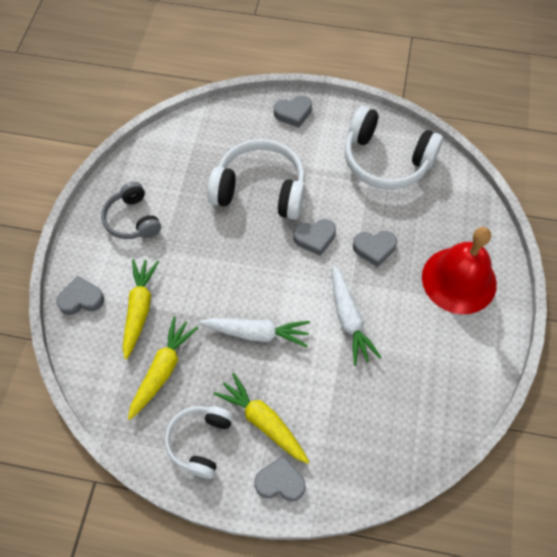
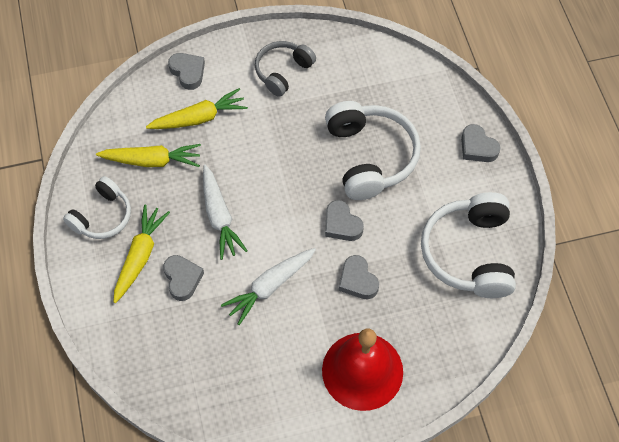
camera: 65 degrees right, 0 degrees up
white headphones [165,406,233,479] -> white headphones turned 135 degrees clockwise [63,176,131,239]
grey heart [254,455,306,501] -> grey heart moved to [163,255,204,301]

